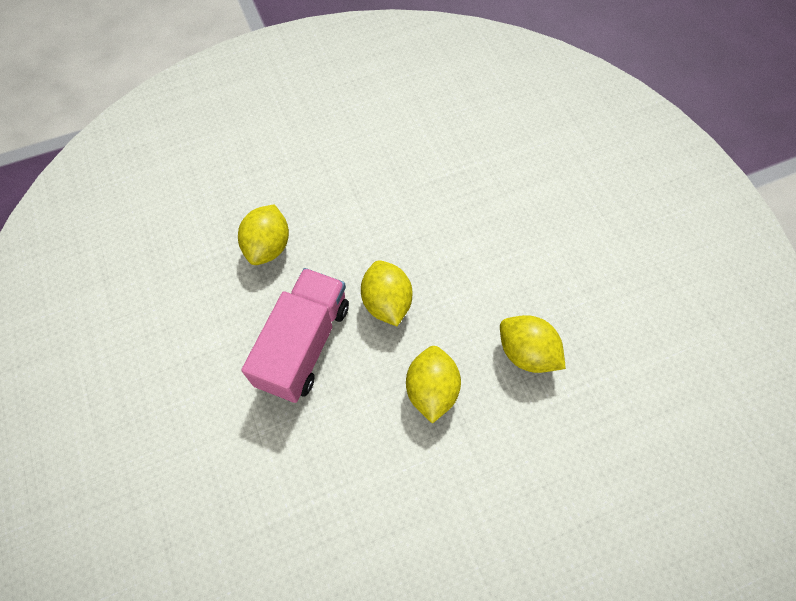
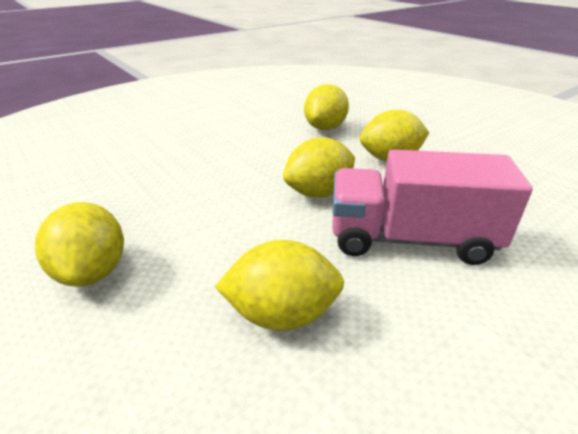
camera: 105 degrees left, 30 degrees down
none -> yellow lemon [35,202,124,287]

